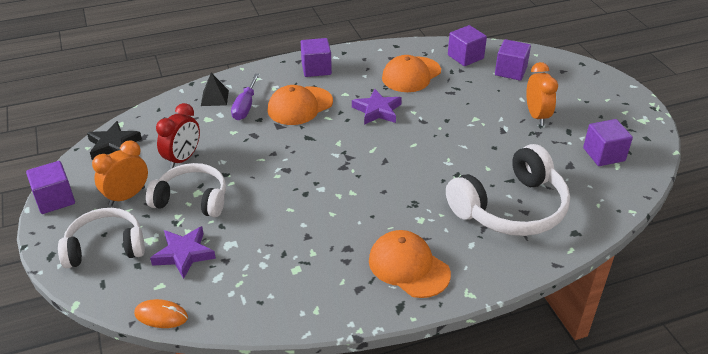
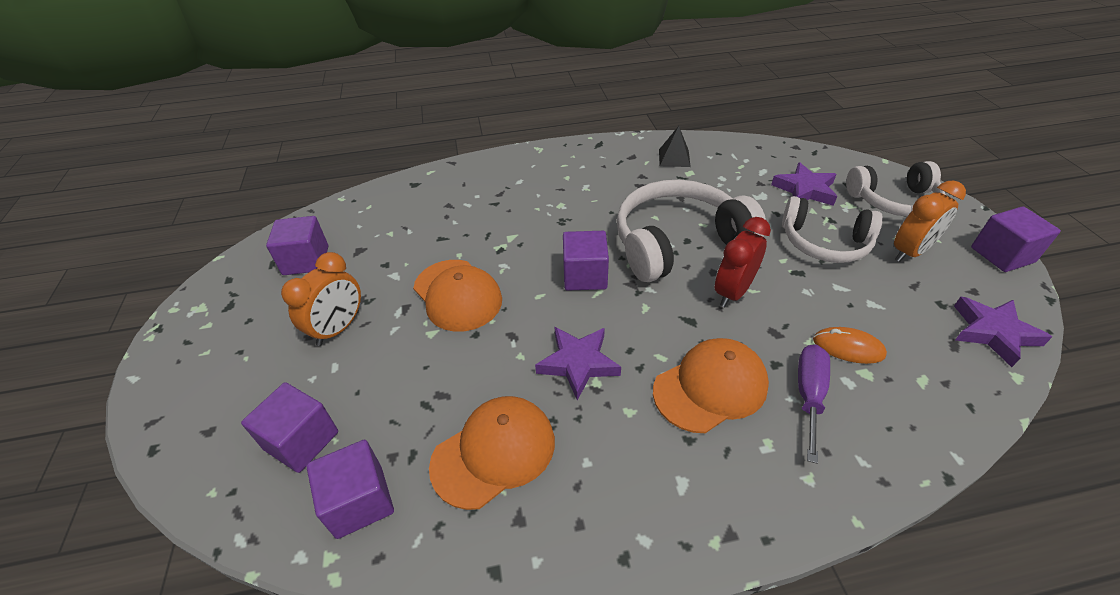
camera: 170 degrees left, 5 degrees up
black star [87,121,142,160] -> purple star [954,297,1052,367]
orange mouse [134,299,188,328] -> orange mouse moved to [813,327,887,364]
red clock [156,103,200,169] -> red clock moved to [715,217,771,307]
black pyramid [201,73,229,106] -> black pyramid moved to [659,126,691,167]
purple cube [301,38,332,77] -> purple cube moved to [563,231,609,291]
orange cap [369,230,451,298] -> orange cap moved to [413,260,502,332]
white headphones [446,144,570,236] -> white headphones moved to [617,180,766,282]
orange clock [526,62,558,126] -> orange clock turned 150 degrees counterclockwise [281,252,361,346]

